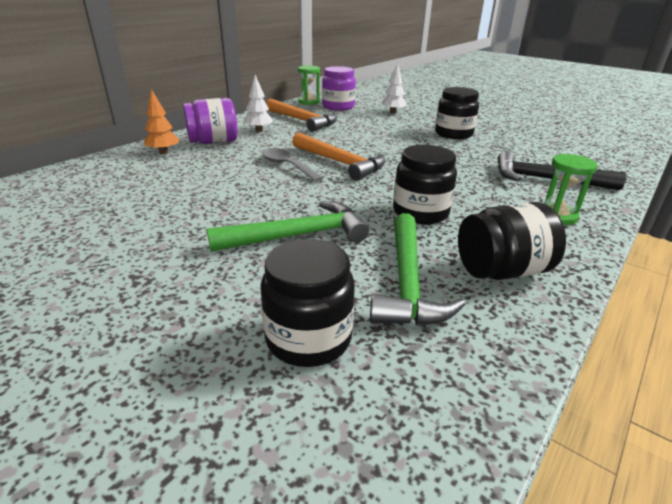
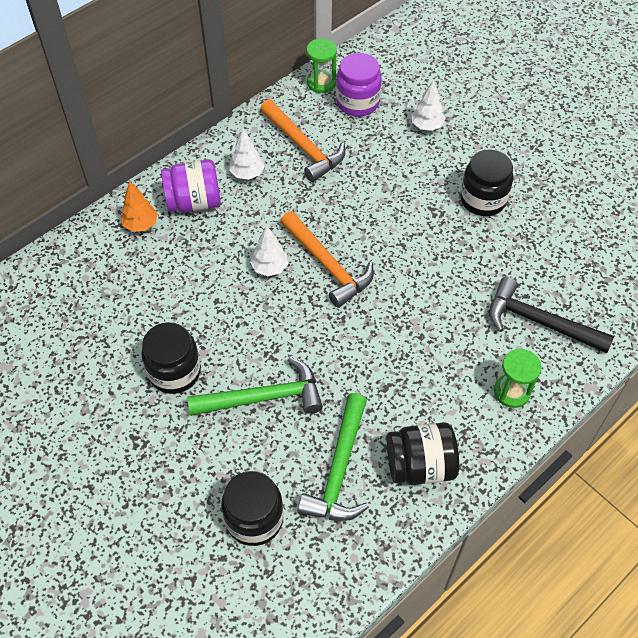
camera: 10 degrees right, 25 degrees up
grey spoon [262,148,323,182] -> white tree [250,226,288,276]
black jar [393,145,457,224] -> black jar moved to [141,322,201,394]

